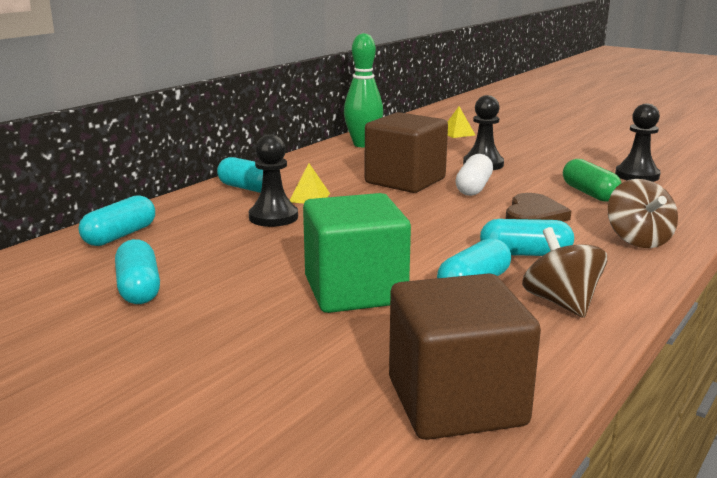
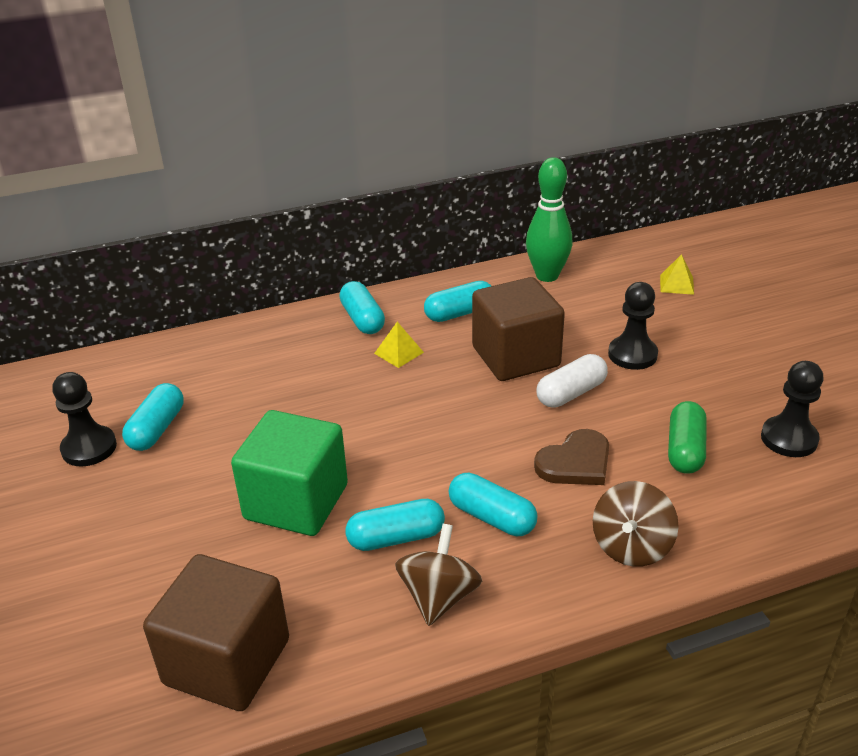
camera: 35 degrees right, 15 degrees up
turquoise capsule [79,196,155,246] -> turquoise capsule moved to [424,281,491,322]
black pawn [249,134,298,227] -> black pawn moved to [52,372,117,467]

